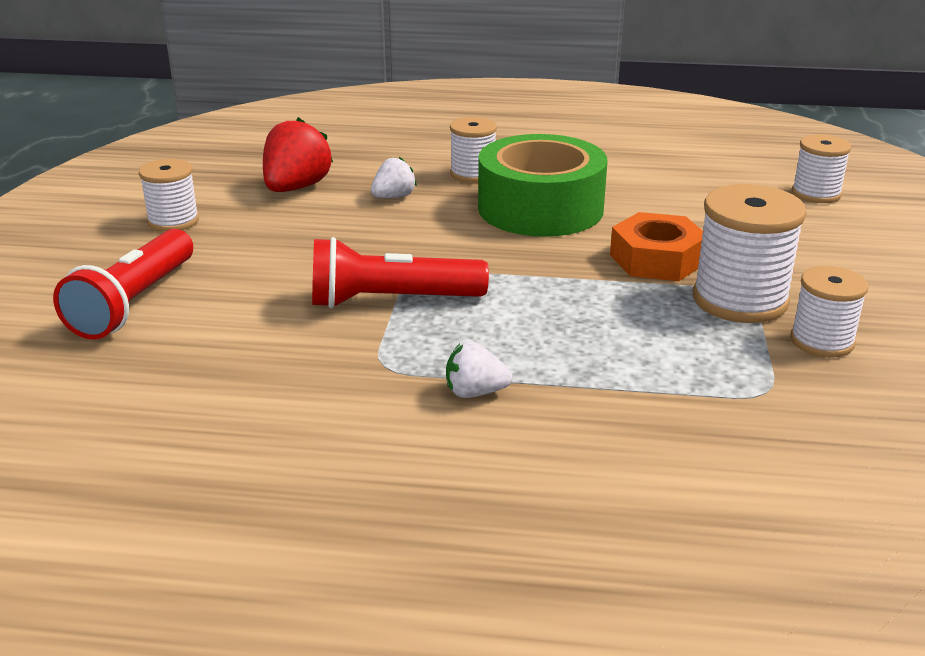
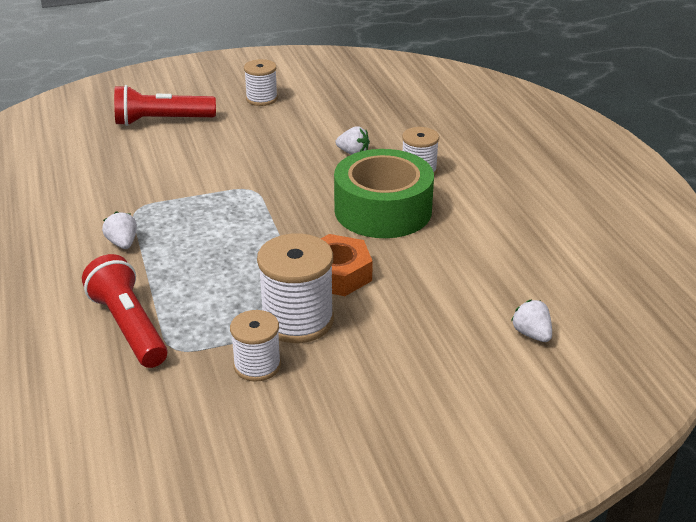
camera: 65 degrees right, 5 degrees up
red strawberry [263,117,333,192] -> none
red flashlight [312,237,489,308] -> red flashlight moved to [82,254,167,368]
white spool [792,134,852,203] -> white strawberry [511,300,552,342]

